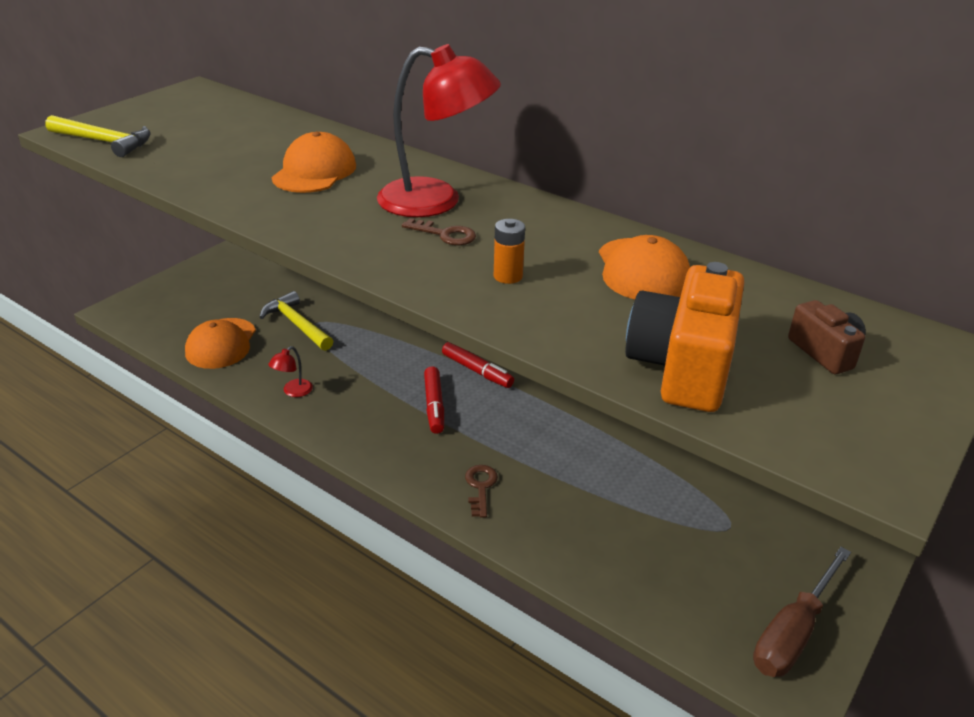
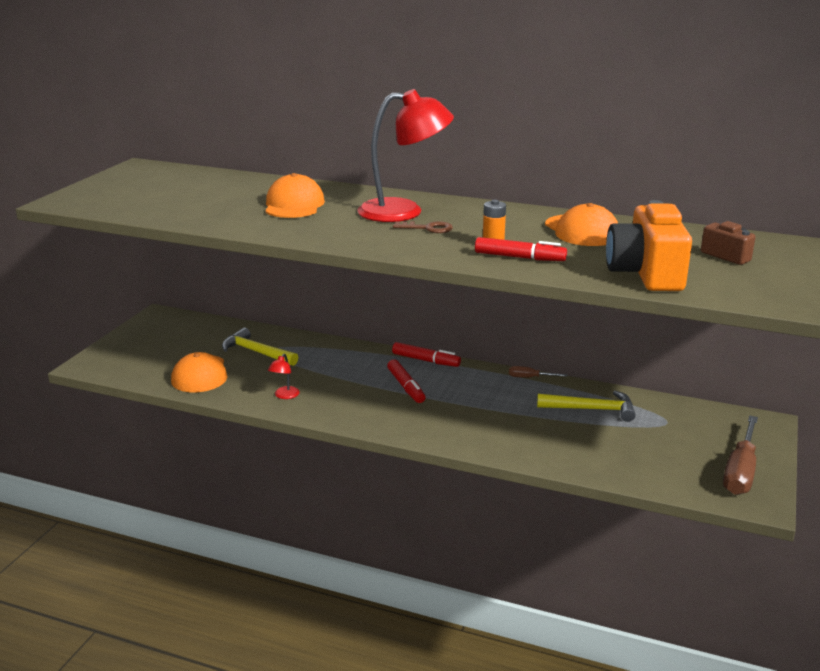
camera: 15 degrees left, 10 degrees down
yellow hammer [45,115,150,157] -> yellow hammer moved to [537,391,636,422]
brown key [465,465,498,518] -> none
none -> red marker [475,237,567,261]
none -> brown screwdriver [509,366,567,378]

